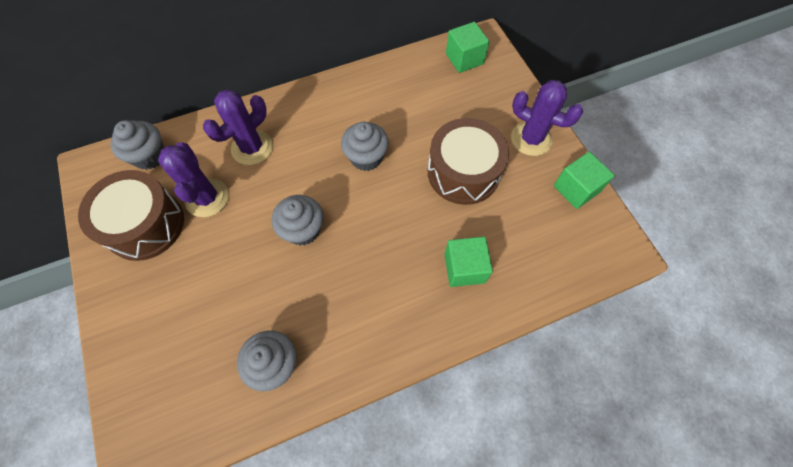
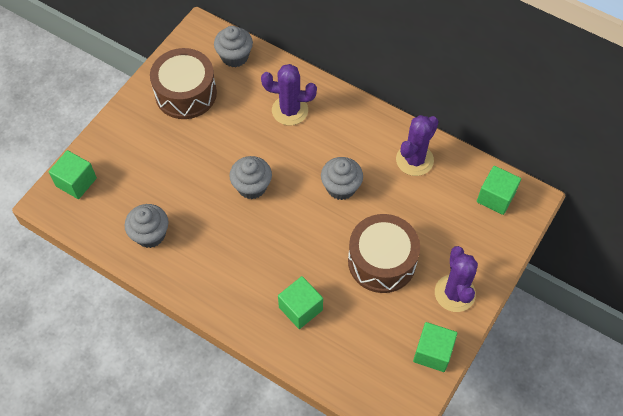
camera: 55 degrees right, 5 degrees down
purple cactus [158,142,229,217] -> purple cactus moved to [396,115,439,176]
none -> green cube [49,150,97,199]

